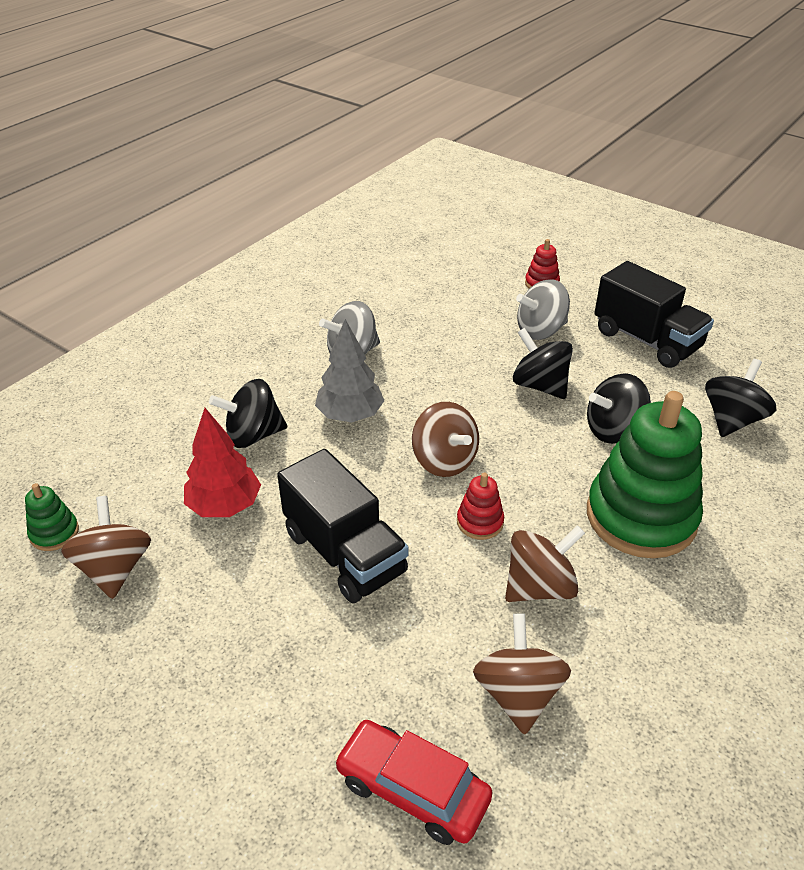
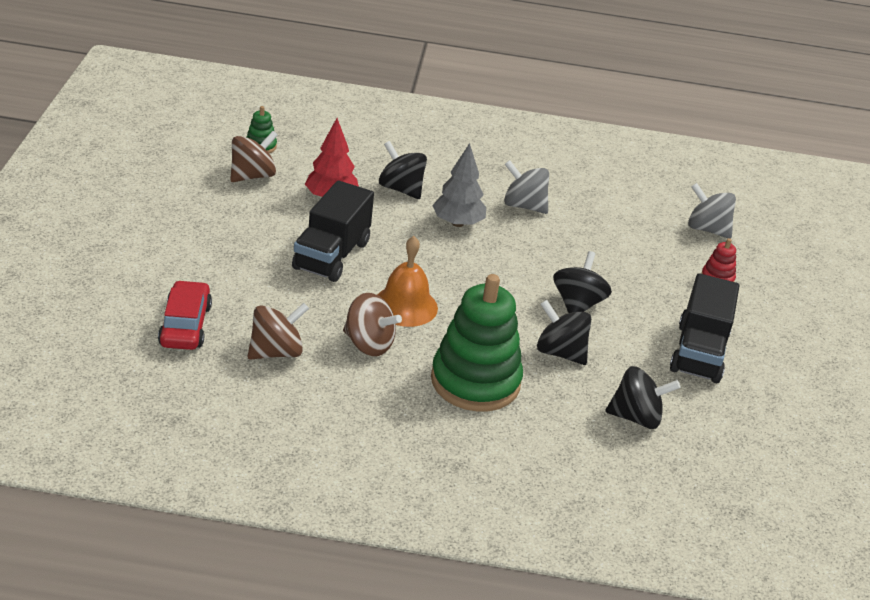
camera: 55 degrees right, 5 degrees down
brown spinning top [412,402,479,477] -> none
red stacking toy [457,473,504,540] -> orange bell [377,236,438,327]
grey spinning top [516,279,570,340] -> grey spinning top moved to [688,183,736,239]

